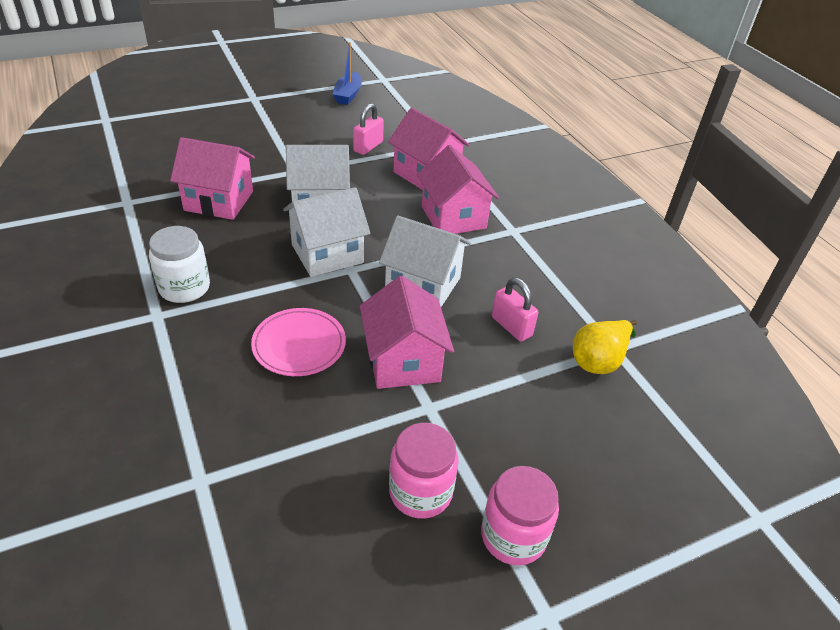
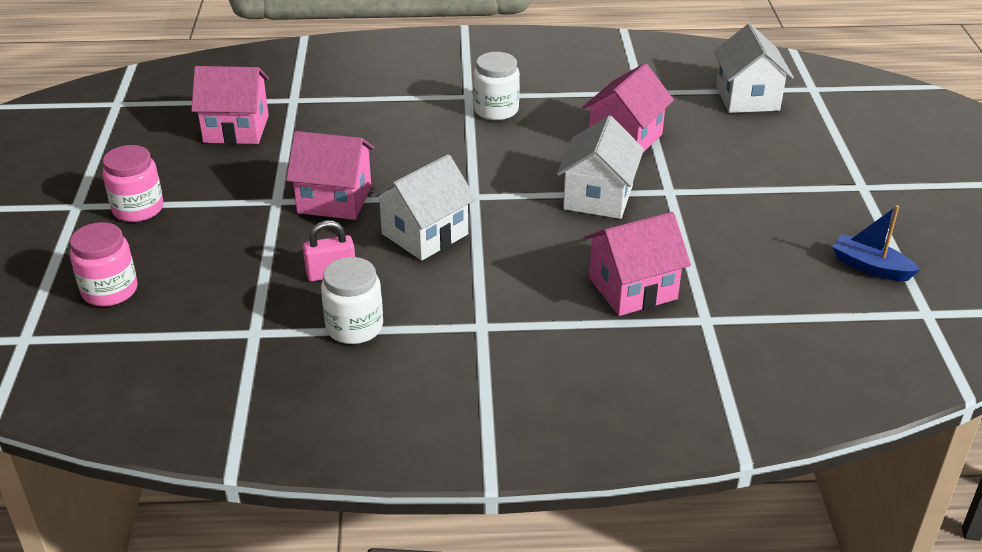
camera: 115 degrees right, 5 degrees down
pink plate [251,308,346,376] -> none
white house [283,187,370,277] -> white house moved to [714,24,794,113]
pink padlock [353,103,384,155] -> none
pink jar [389,423,459,519] -> pink jar moved to [70,222,138,307]
pink house [417,145,499,234] -> pink house moved to [191,66,269,144]
yellow pear [573,320,637,374] -> none
none -> white jar [321,257,383,344]

